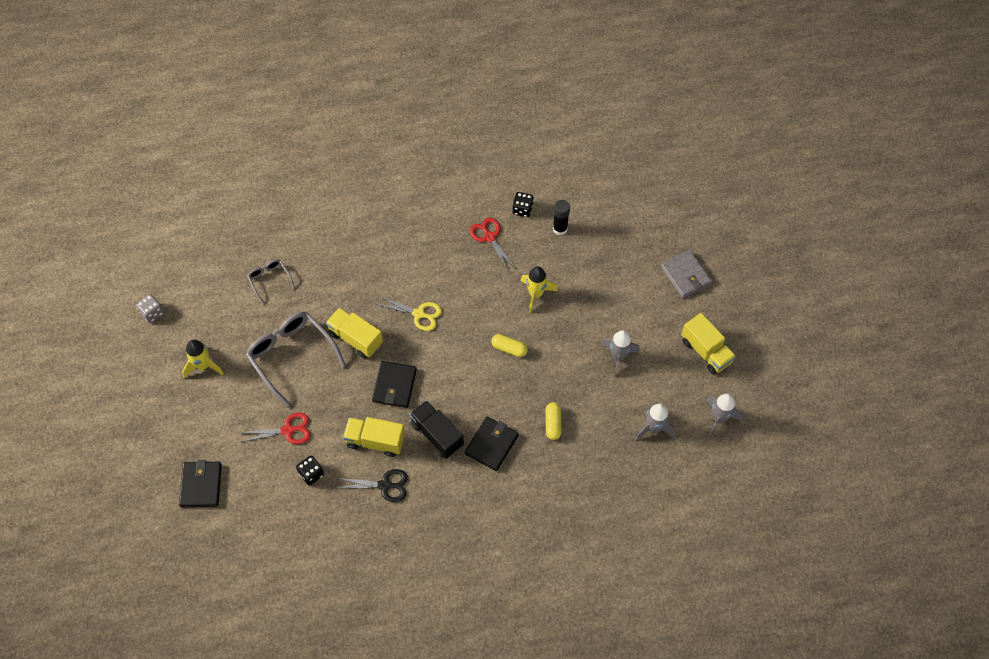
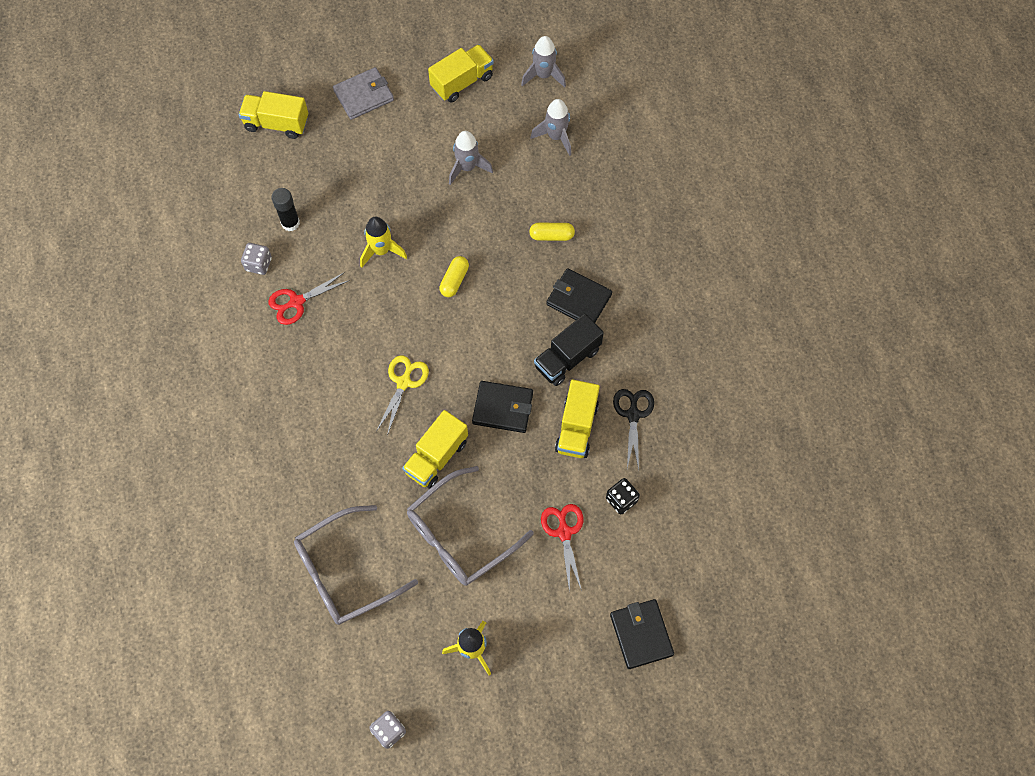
camera: 90 degrees left, 5 degrees up
black wallet [179,460,222,507] -> black wallet turned 75 degrees clockwise [610,599,674,669]
grey glasses [247,259,295,304] -> grey glasses [294,505,418,625], size x1.97
black dice [512,192,534,217] -> grey dice [241,243,272,275]
none -> yellow truck [238,91,308,139]

